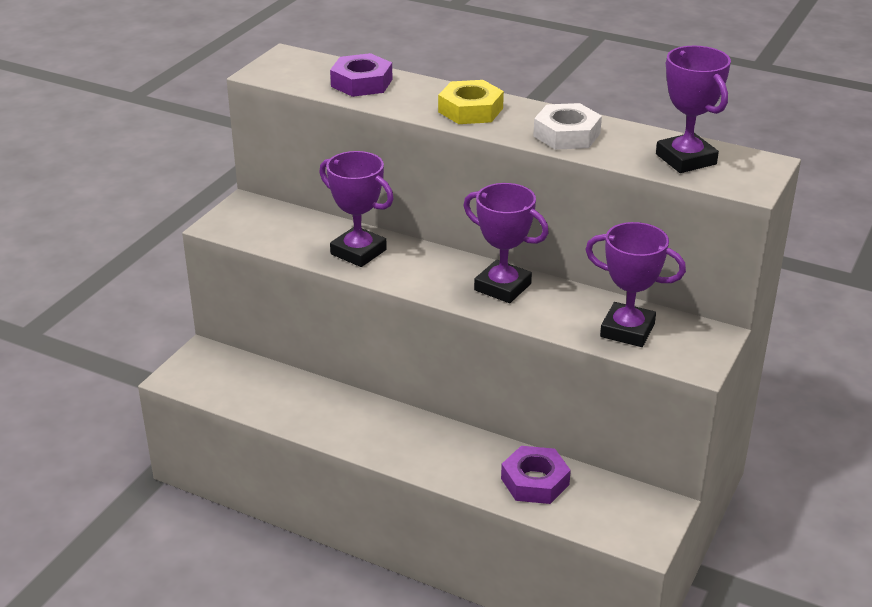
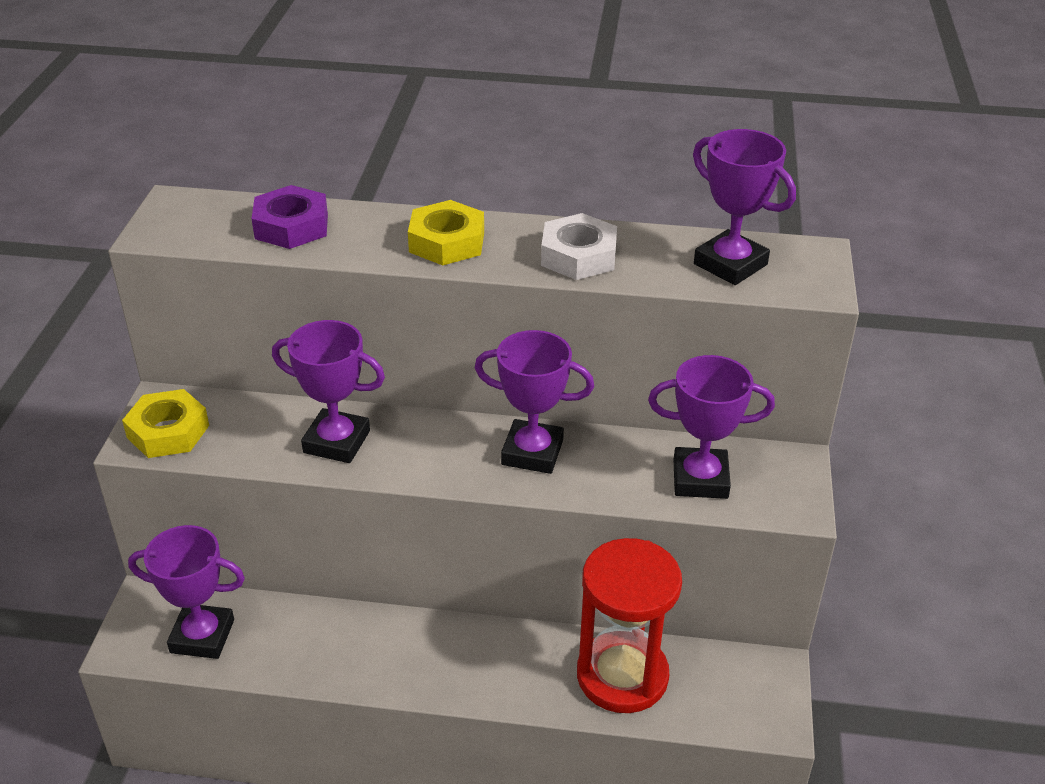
camera: 20 degrees left, 5 degrees up
purple nut [501,446,571,504] -> red hourglass [577,538,682,713]
none -> yellow nut [122,389,209,458]
none -> purple trophy [128,525,245,659]

